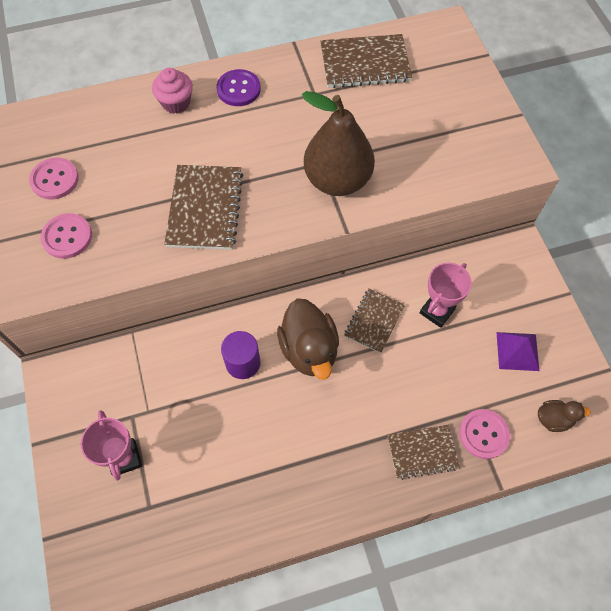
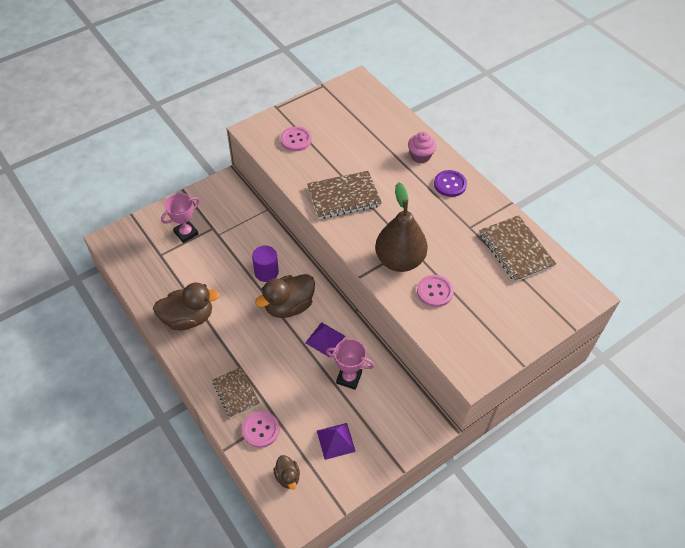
camera: 70 degrees right, 10 degrees down
pink button [29,158,79,200] -> pink button moved to [417,275,454,307]
brown notebook [344,288,405,353] -> purple pyramid [305,322,345,357]
none -> brown duck [153,283,220,330]

